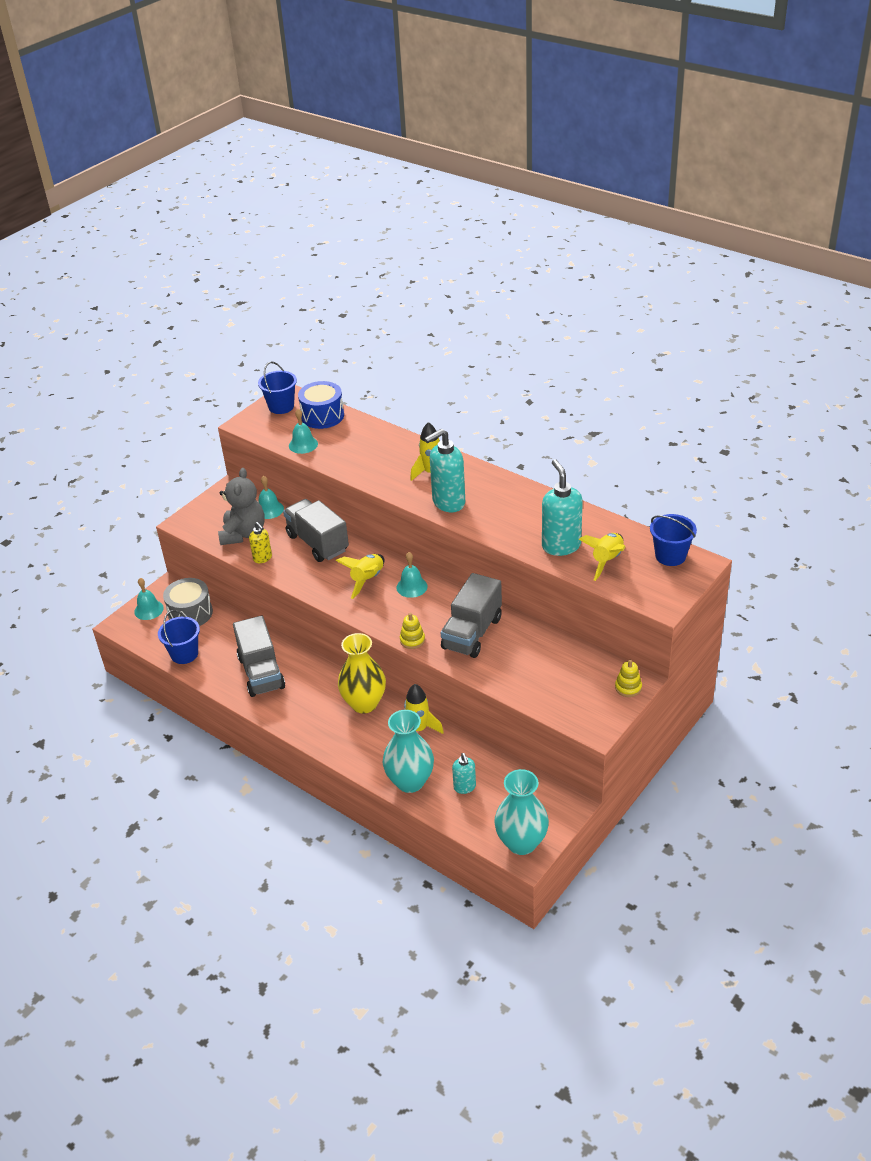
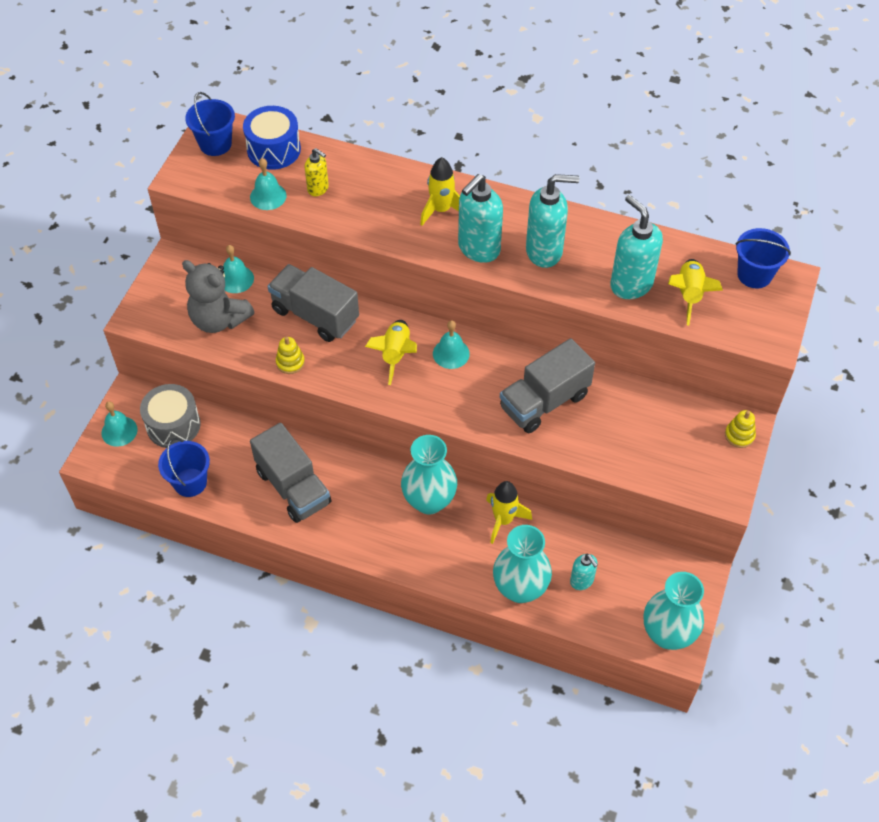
camera: 20 degrees left, 15 degrees up
grey teddy bear [218,468,265,545] -> grey teddy bear turned 135 degrees clockwise [182,260,254,333]
yellow soap dispenser [249,522,272,563] -> yellow soap dispenser moved to [305,148,329,196]
yellow vase [338,633,386,713] -> turquoise vase [401,435,457,514]
yellow stacking toy [400,613,425,649] -> yellow stacking toy moved to [276,337,305,374]
grey truck [441,573,502,658] -> grey truck turned 45 degrees clockwise [500,338,595,433]
none -> turquoise soap dispenser [526,174,579,268]

